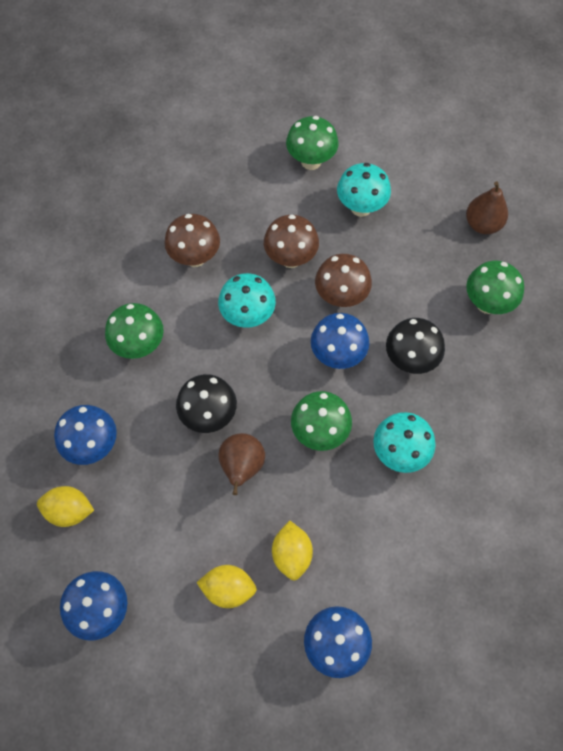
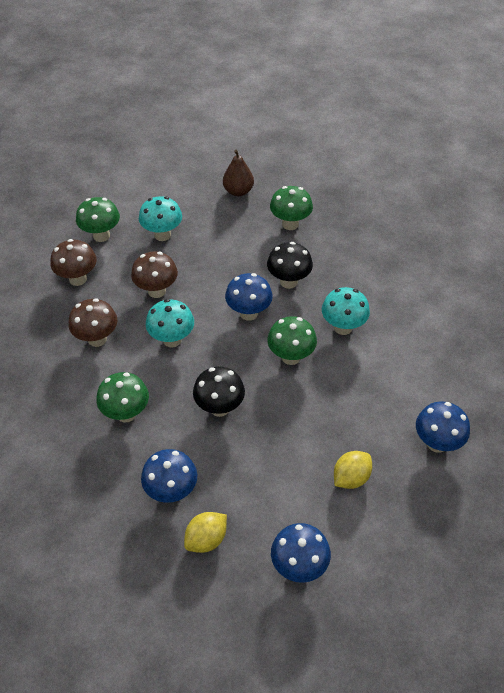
camera: 50 degrees left, 15 degrees down
brown pear [218,433,265,495] -> none
yellow lemon [272,521,313,581] -> none
brown mushroom [315,254,372,307] -> brown mushroom moved to [50,239,97,286]

